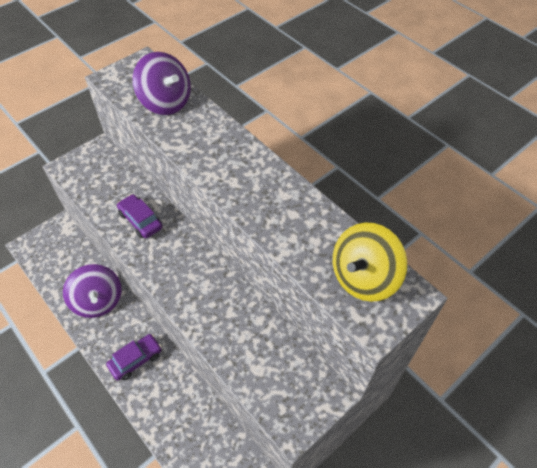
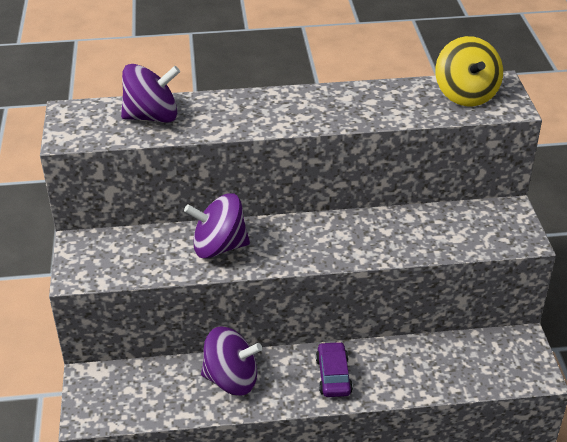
camera: 55 degrees left, 15 degrees down
purple car [117,194,162,238] -> purple spinning top [184,194,250,259]

